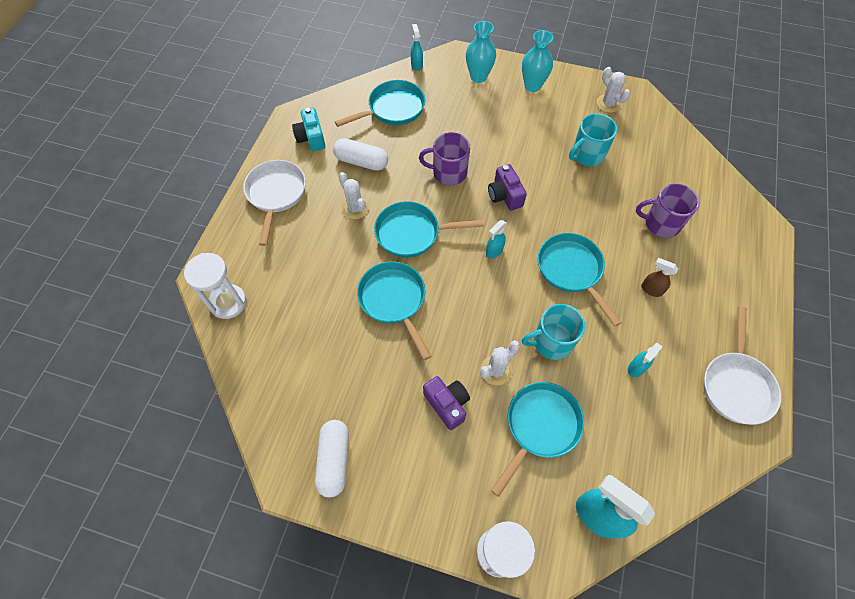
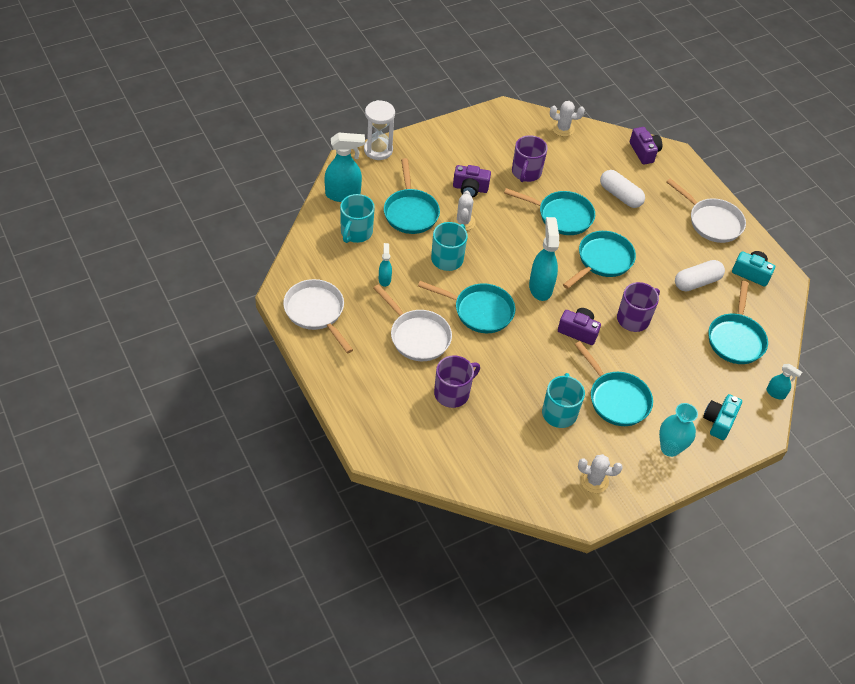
camera: 130 degrees right, 10 degrees down
white hourglass [184,253,246,319] -> purple camera [630,127,662,165]
white capsule [315,420,349,497] -> white capsule moved to [600,170,645,208]
white cactus [338,172,369,219] -> white cactus moved to [550,101,585,137]
turquoise vase [466,21,496,83] -> turquoise camera [703,394,742,440]
turquoise spray bottle [486,220,507,258] -> turquoise spray bottle [529,217,559,301], size x1.91
brown spray bottle [641,258,678,297] -> white pan [374,284,452,361]
none -> turquoise mug [340,194,375,243]
none -> purple mug [512,135,548,182]
none -> turquoise pan [575,341,653,426]

